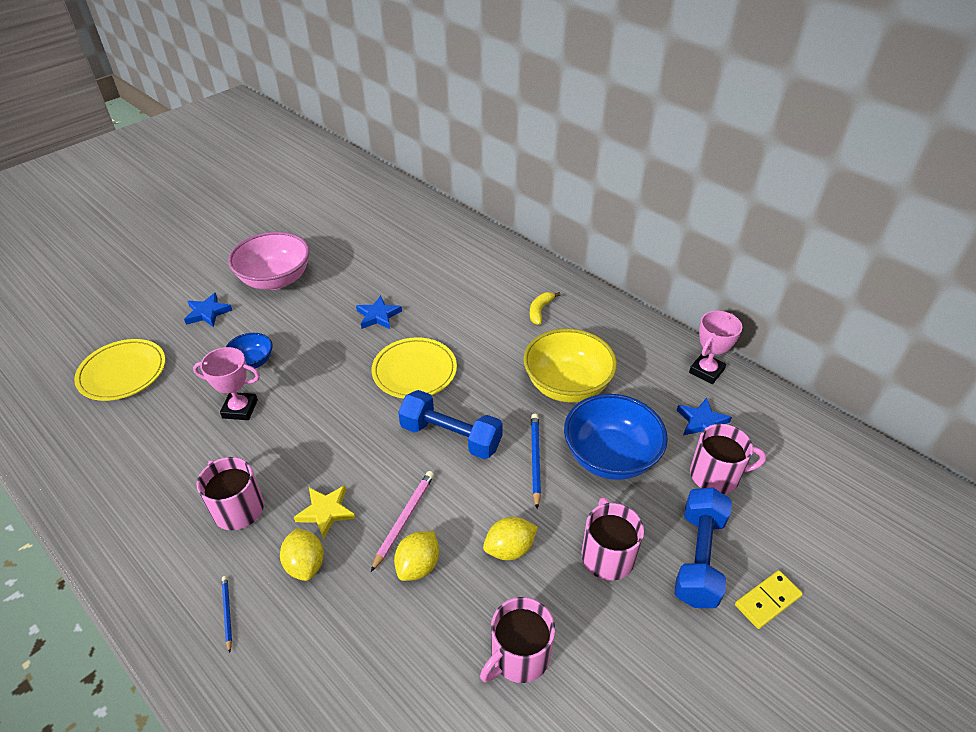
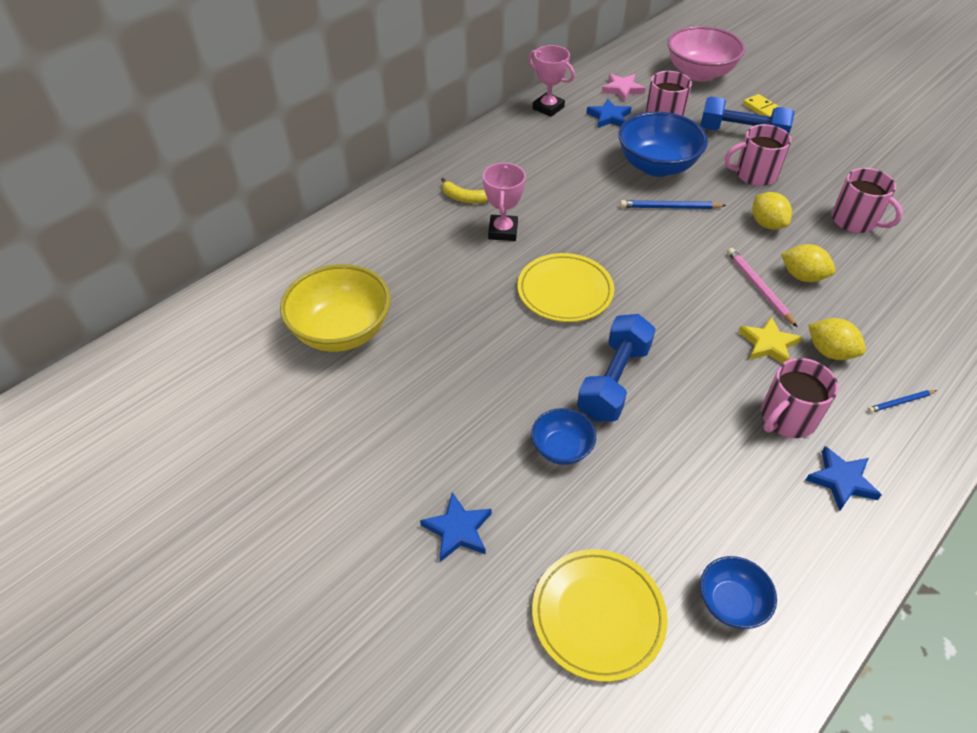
camera: 90 degrees left, 5 degrees up
pink trophy [193,347,260,420] -> pink trophy moved to [483,163,526,241]
pink bowl [228,231,310,290] -> pink bowl moved to [668,26,745,82]
yellow lemon [280,528,324,581] -> yellow lemon turned 60 degrees clockwise [808,318,866,360]
blue star [356,296,402,329] -> blue star moved to [806,446,882,511]
pink pencil [371,471,434,572] -> pink pencil turned 45 degrees clockwise [727,248,797,327]
blue dumbbell [398,390,503,459] -> blue dumbbell moved to [577,314,656,421]
yellow bowl [523,328,617,402] -> yellow bowl moved to [280,264,391,352]
none -> pink star [602,74,646,101]
none -> blue bowl [700,556,777,629]

